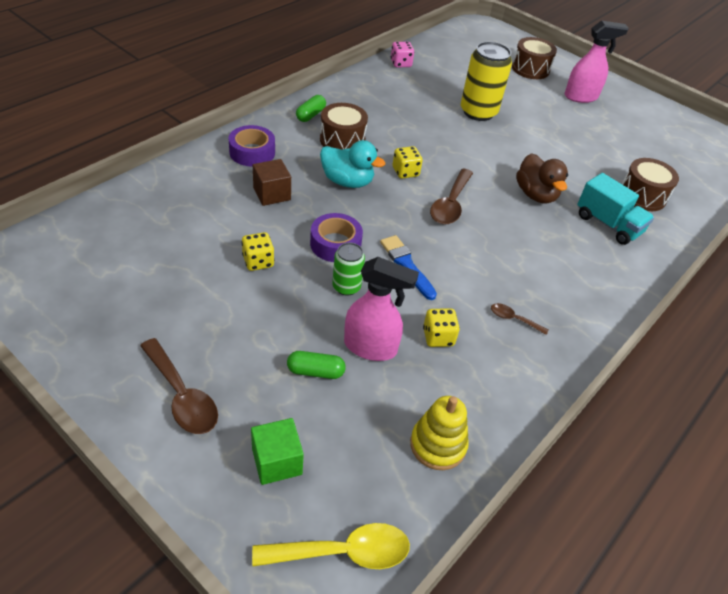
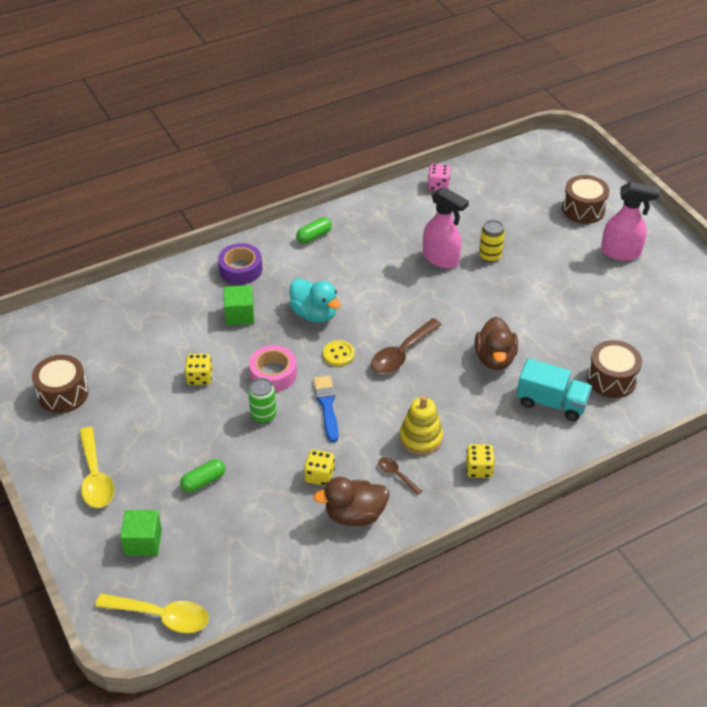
camera: 25 degrees right, 0 degrees up
brown spoon [140,338,218,434] -> yellow spoon [79,427,114,508]
brown cube [253,159,291,206] -> green cube [224,285,254,326]
green capsule [287,351,346,379] -> green capsule turned 60 degrees counterclockwise [180,459,225,492]
purple tape [310,213,363,262] -> pink tape [249,345,297,392]
brown drum [320,103,368,150] -> brown drum moved to [32,355,89,413]
pink spray bottle [344,257,419,361] -> pink spray bottle moved to [423,187,469,268]
yellow dice [393,146,423,179] -> yellow dice moved to [466,444,495,478]
yellow stacking toy [410,396,469,470] -> yellow stacking toy moved to [400,396,443,455]
yellow can [461,41,512,121] -> yellow can [479,220,505,262], size x0.55
turquoise truck [577,173,654,245] -> turquoise truck turned 45 degrees counterclockwise [517,358,592,421]
none -> brown duck [313,477,389,526]
none -> yellow button [323,340,354,366]

